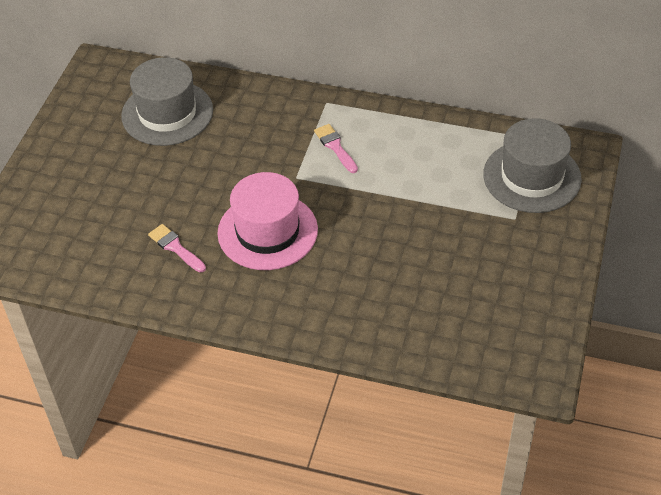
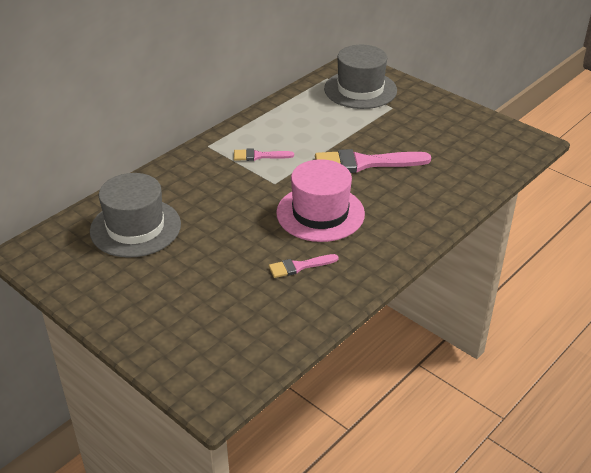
camera: 65 degrees left, 10 degrees down
none -> pink brush [315,149,431,173]

